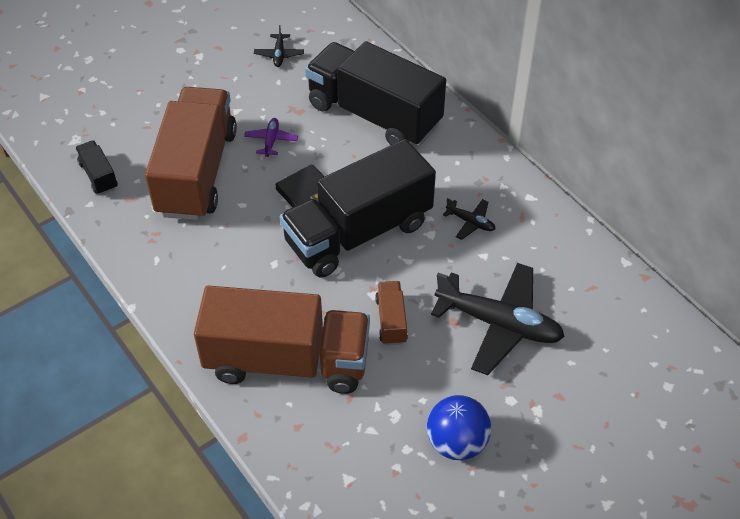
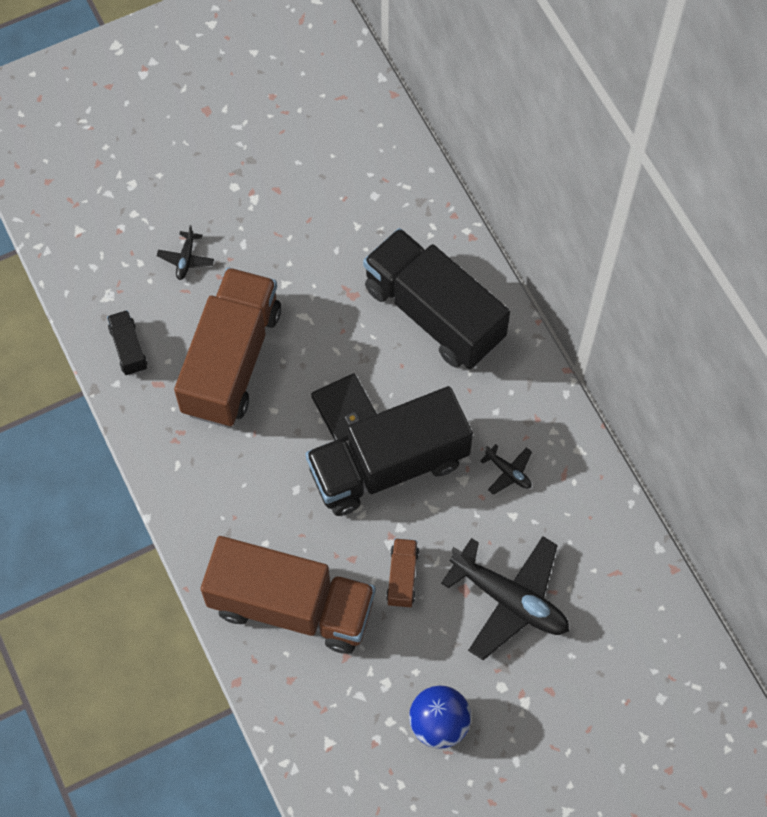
camera: 10 degrees right, 15 degrees up
purple plane [244,118,298,157] -> none
black plane [254,25,304,67] -> black plane moved to [157,225,214,280]

